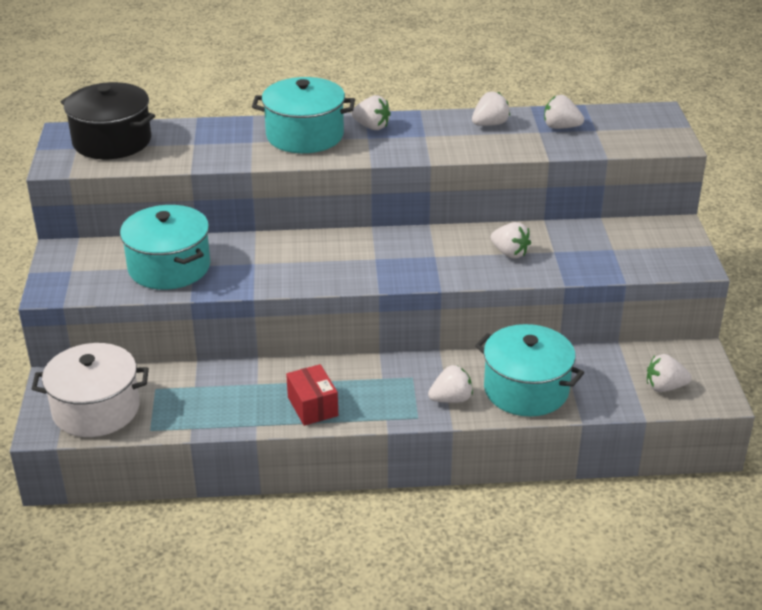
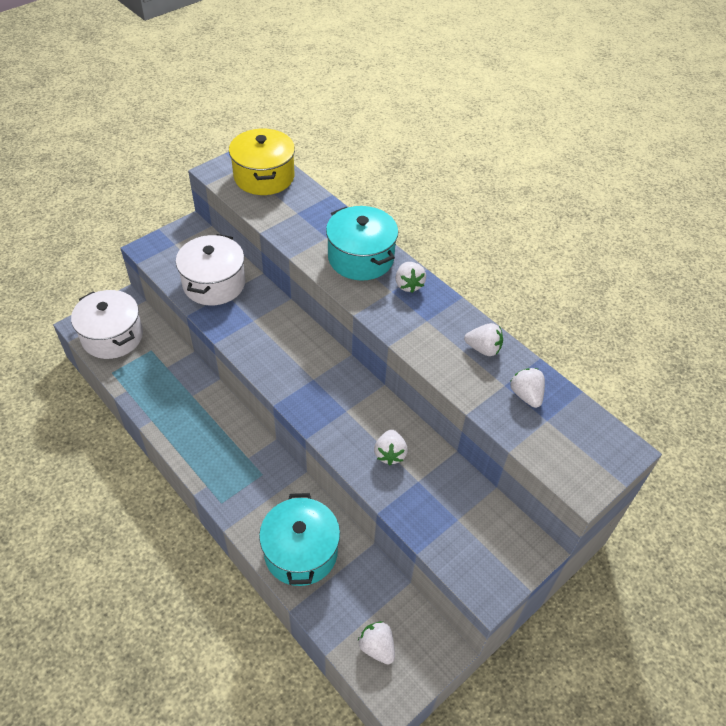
camera: 50 degrees right, 15 degrees up
black pot [61,82,155,159] -> yellow pot [229,129,295,195]
turquoise pot [120,205,210,290] -> white pot [176,234,245,305]
red box [286,364,338,426] -> none
white strawberry [428,365,473,403] -> none

